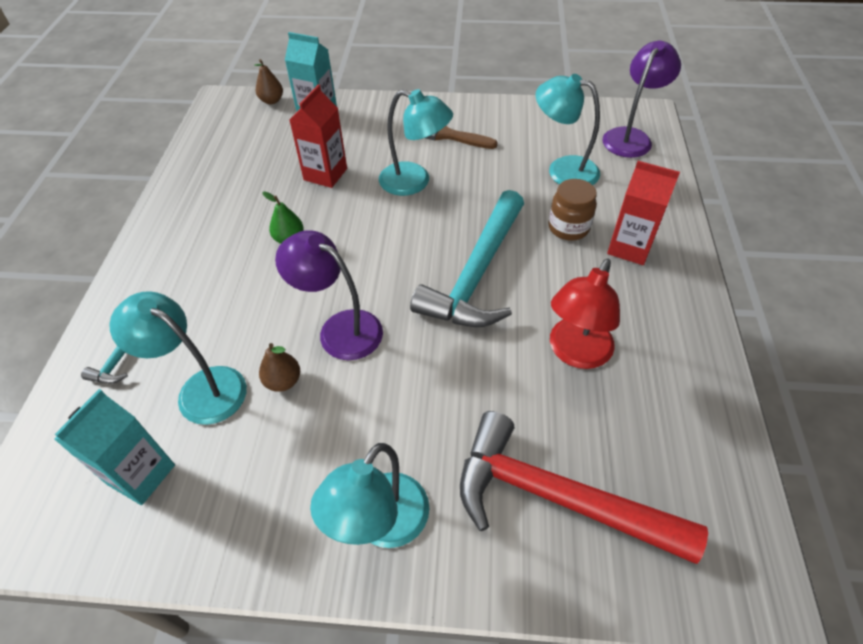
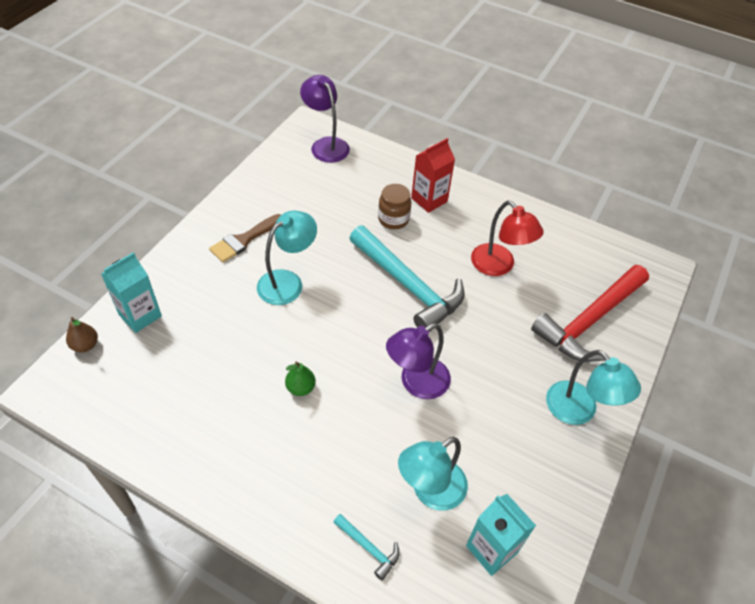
camera: 70 degrees left, 0 degrees up
brown pear [259,343,300,392] -> none
red carton [290,84,347,188] -> none
turquoise lamp [536,74,600,185] -> none

